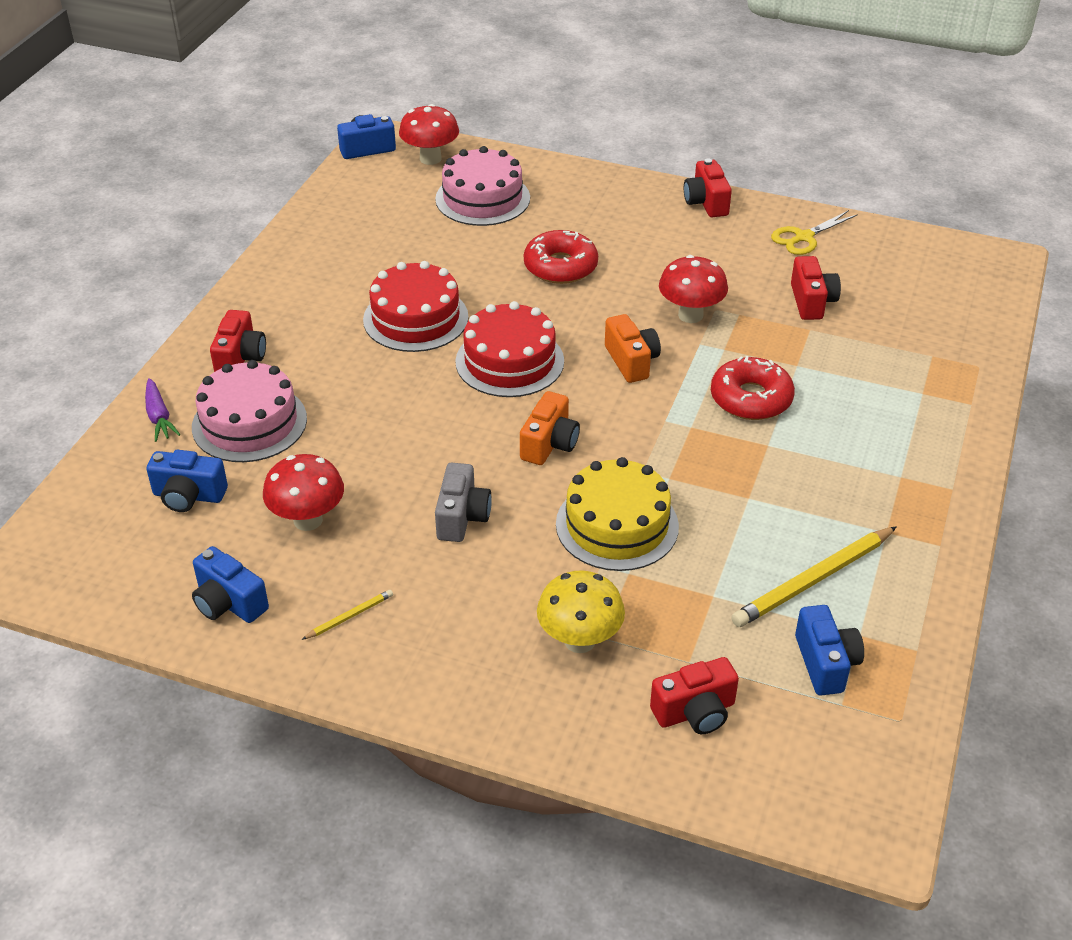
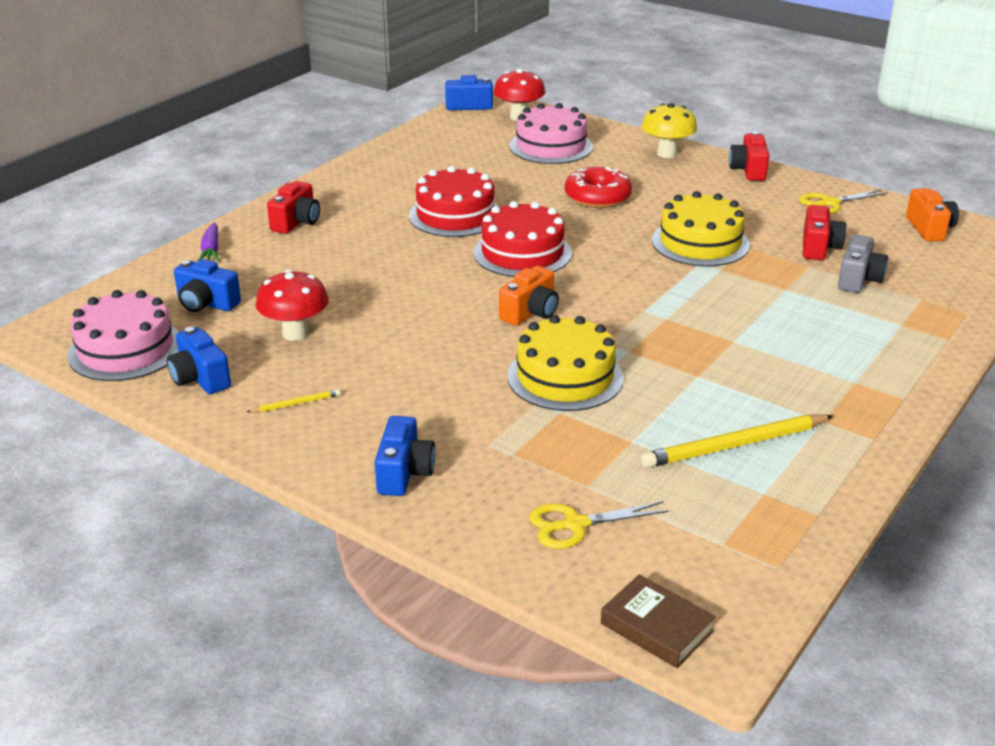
camera: 15 degrees right, 10 degrees down
pink cake [192,360,307,462] -> pink cake moved to [68,290,179,381]
grey camera [435,463,492,542] -> grey camera moved to [838,234,888,293]
yellow mushroom [537,570,625,653] -> yellow mushroom moved to [641,103,697,158]
orange camera [605,314,661,383] -> orange camera moved to [906,188,959,242]
red camera [650,657,739,734] -> yellow scissors [529,501,669,549]
red mushroom [659,255,728,323] -> yellow cake [652,191,750,267]
red donut [711,356,795,420] -> none
blue camera [795,605,864,695] -> blue camera moved to [375,416,435,496]
none -> brown book [601,574,716,668]

